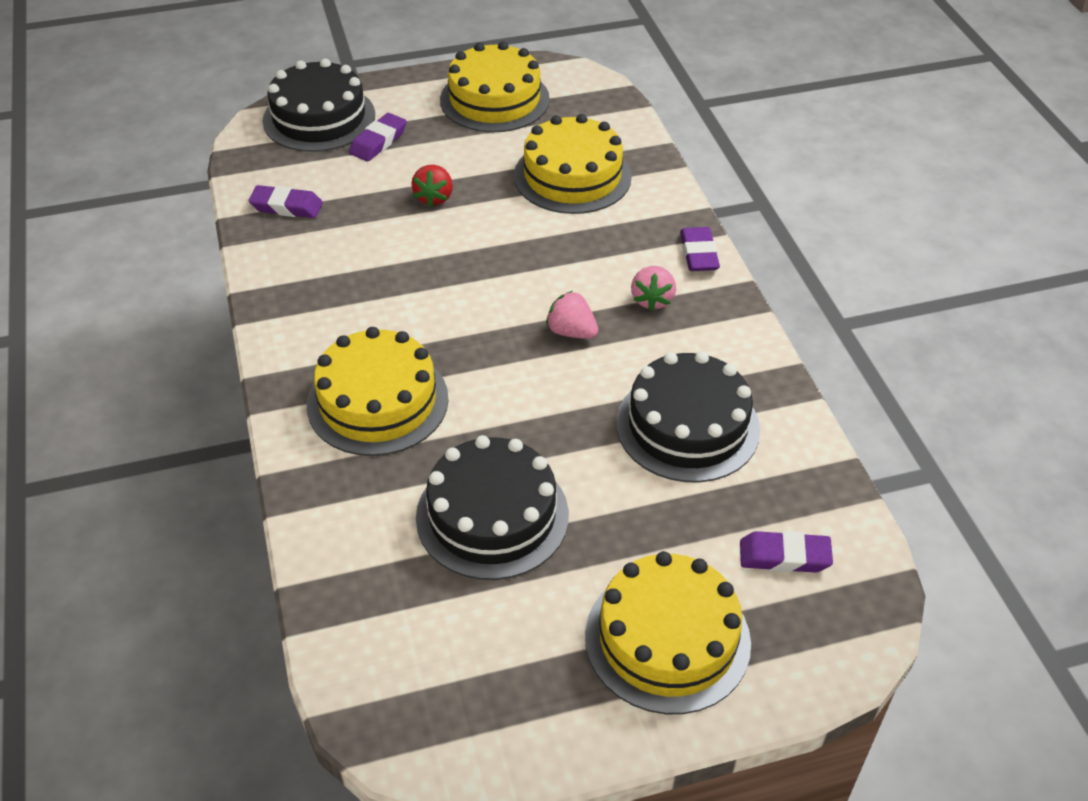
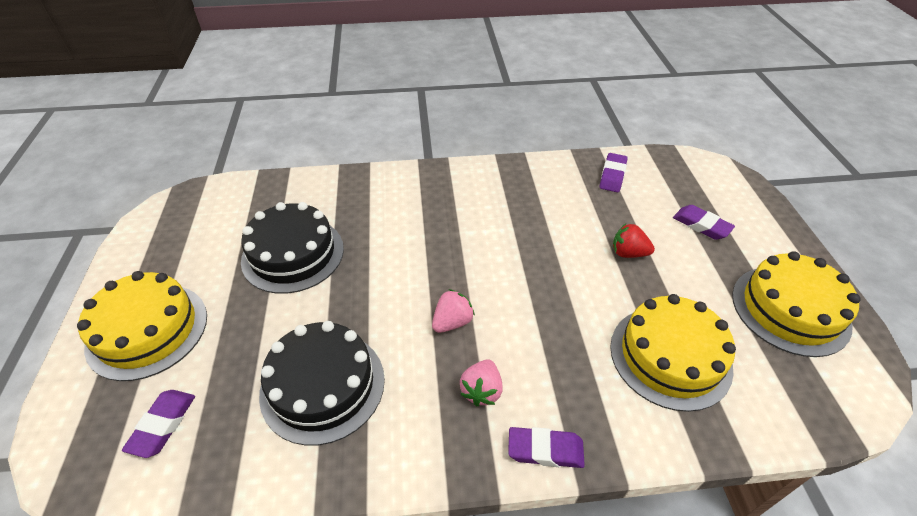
camera: 100 degrees right, 0 degrees up
black cake [263,58,375,152] -> none
yellow cake [307,327,449,456] -> none
pink strawberry [631,266,676,311] -> pink strawberry turned 90 degrees counterclockwise [460,359,503,407]

